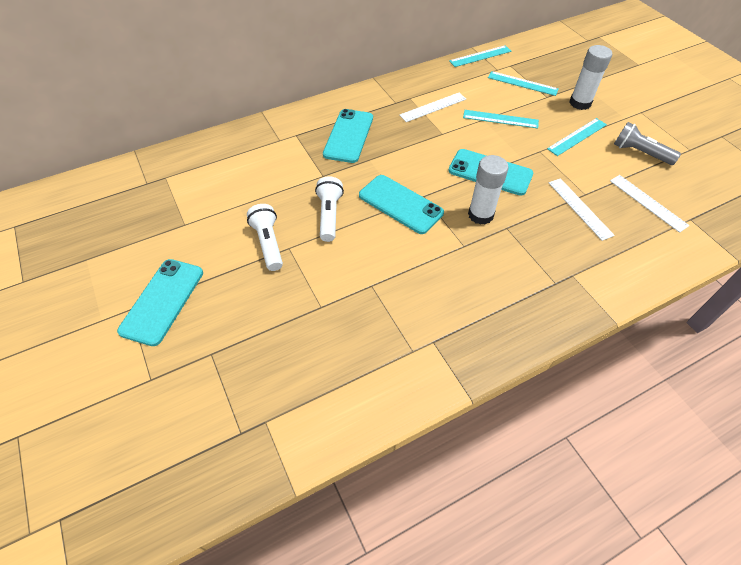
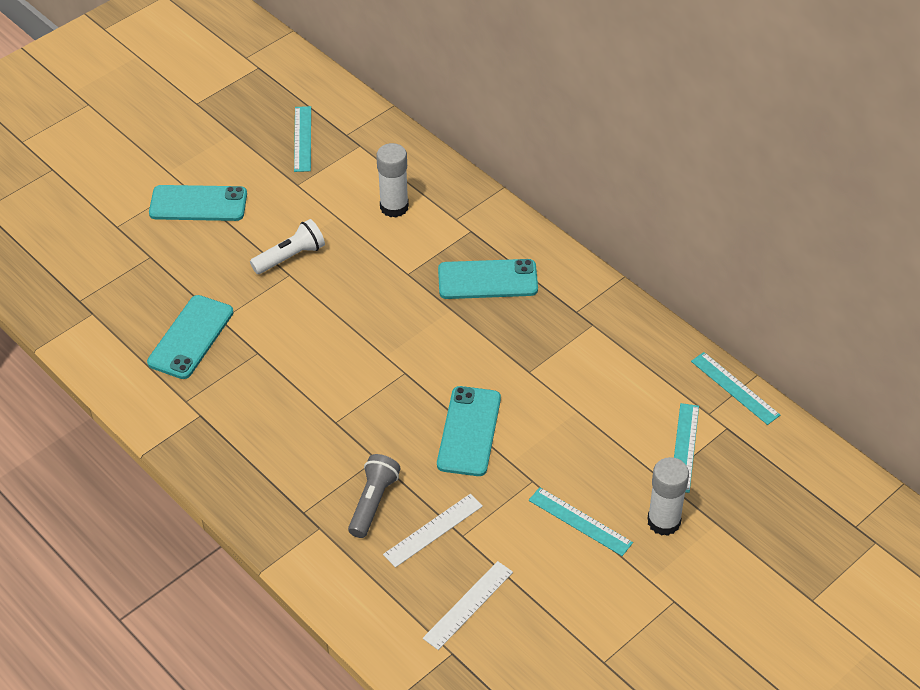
camera: 75 degrees right, 5 degrees down
white flashlight [315,176,344,242] -> none
turquoise phone [359,175,444,234] -> turquoise phone moved to [147,295,234,379]
white ruler [399,93,466,122] -> none
turquoise ruler [463,110,539,128] -> turquoise ruler moved to [294,106,311,172]
white glue stick [468,155,509,225] -> white glue stick moved to [376,143,409,218]
grey flashlight [614,122,681,165] -> grey flashlight moved to [348,454,401,538]

